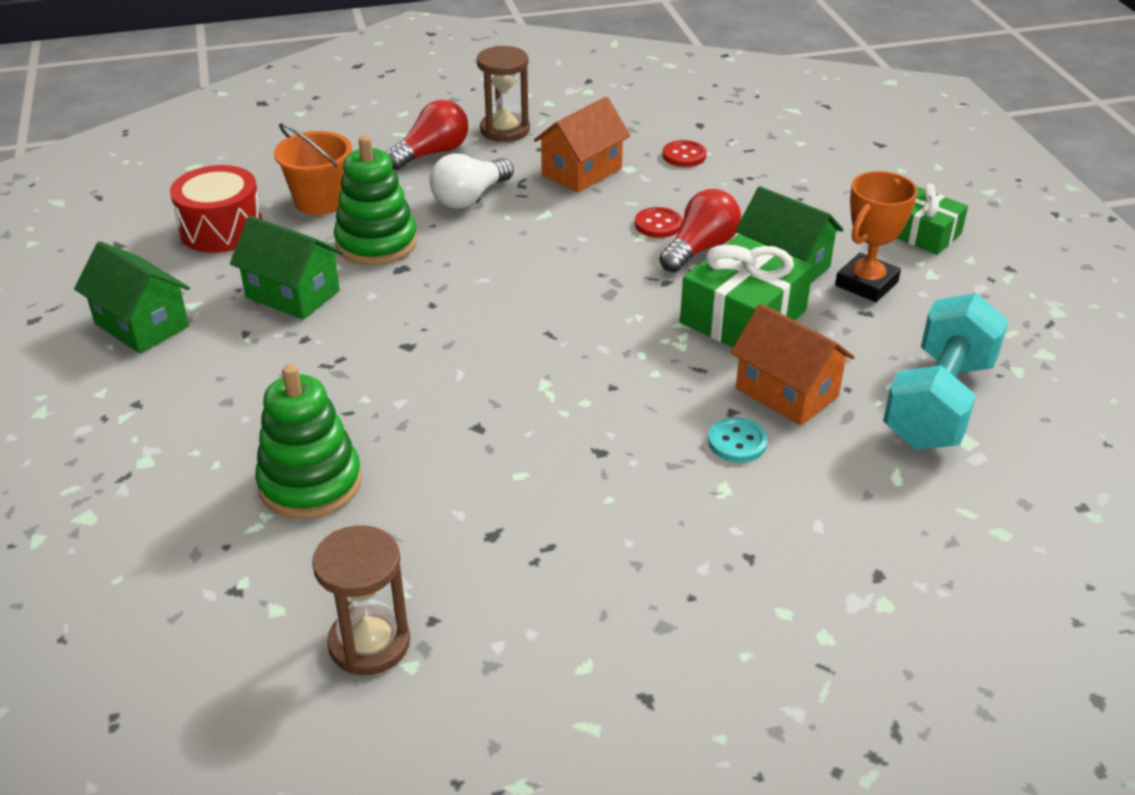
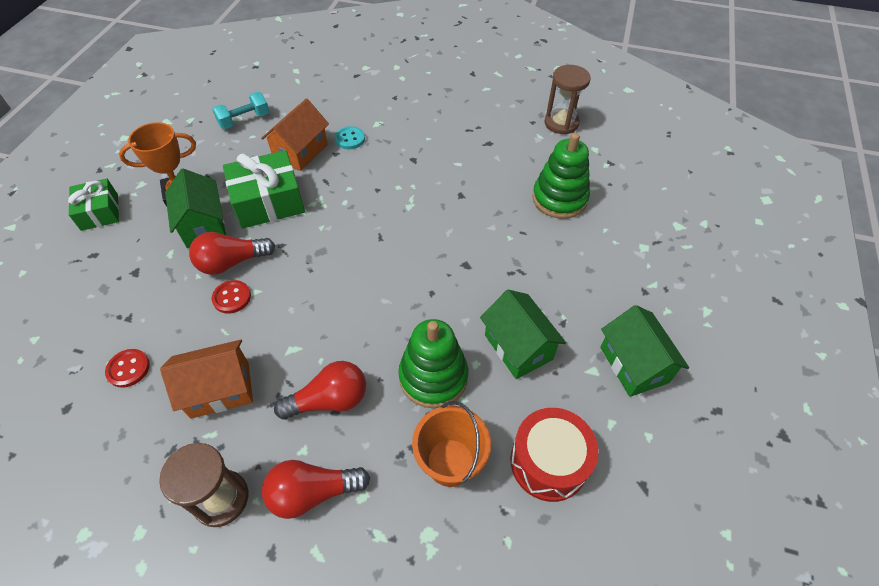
camera: 150 degrees left, 15 degrees up
white light bulb [429,153,514,209] -> red light bulb [274,361,366,420]
orange house [731,303,855,426] -> orange house turned 45 degrees clockwise [261,98,329,171]
turquoise dumbbell [883,293,1009,450] -> turquoise dumbbell [212,92,270,129], size x0.56

